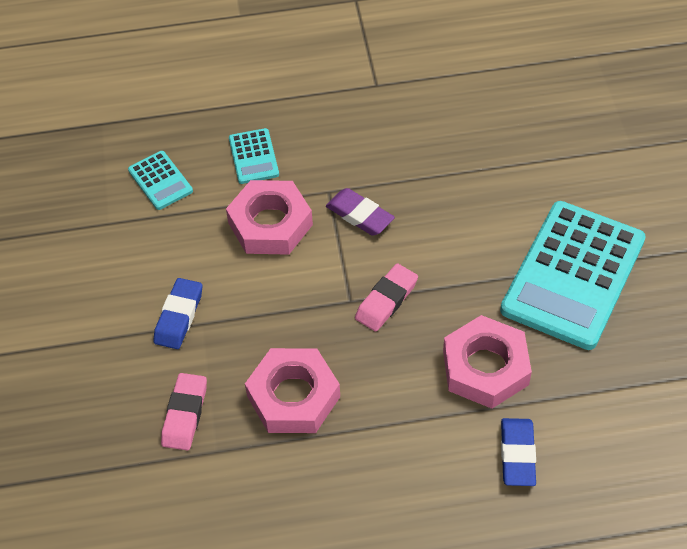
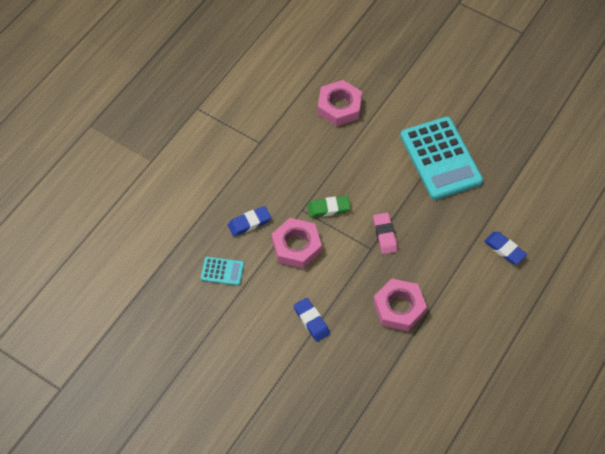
camera: 50 degrees left, 5 degrees up
pink eraser [161,373,207,450] -> none
turquoise calculator [229,128,279,184] -> blue eraser [228,206,271,236]
purple eraser [326,188,395,236] -> green eraser [307,196,351,218]
pink nut [443,315,532,409] -> pink nut moved to [318,80,362,126]

